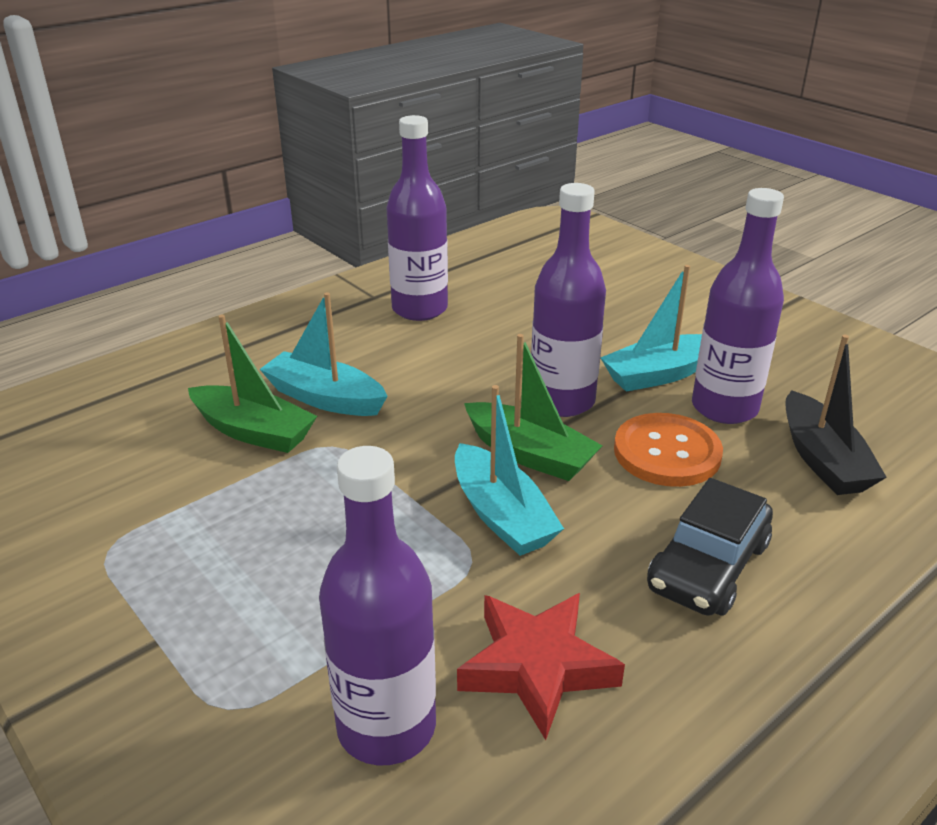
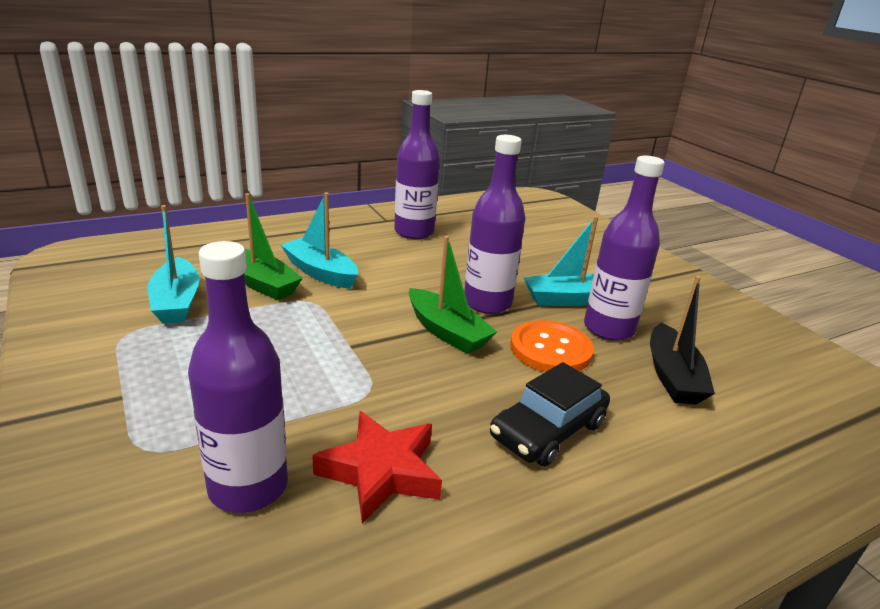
camera: 10 degrees right, 5 degrees down
turquoise boat [455,385,564,556] -> turquoise boat moved to [148,205,200,324]

